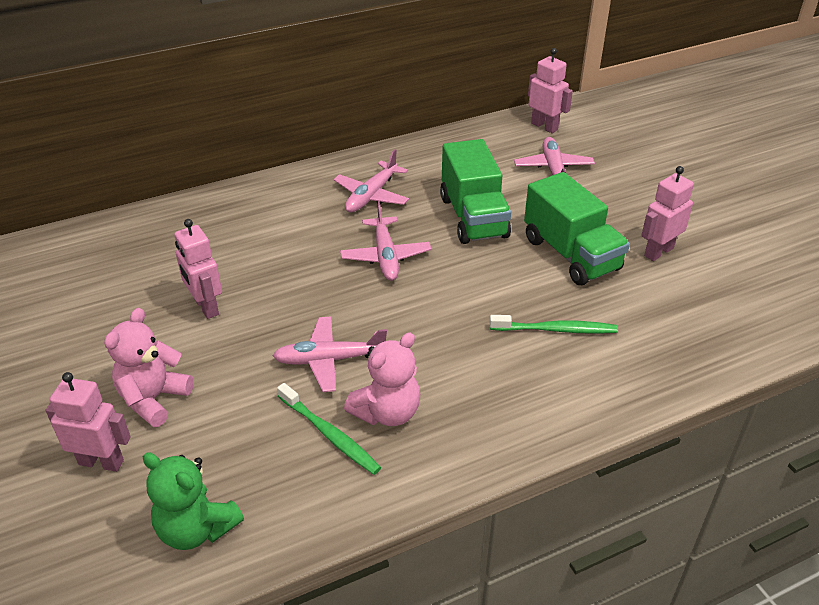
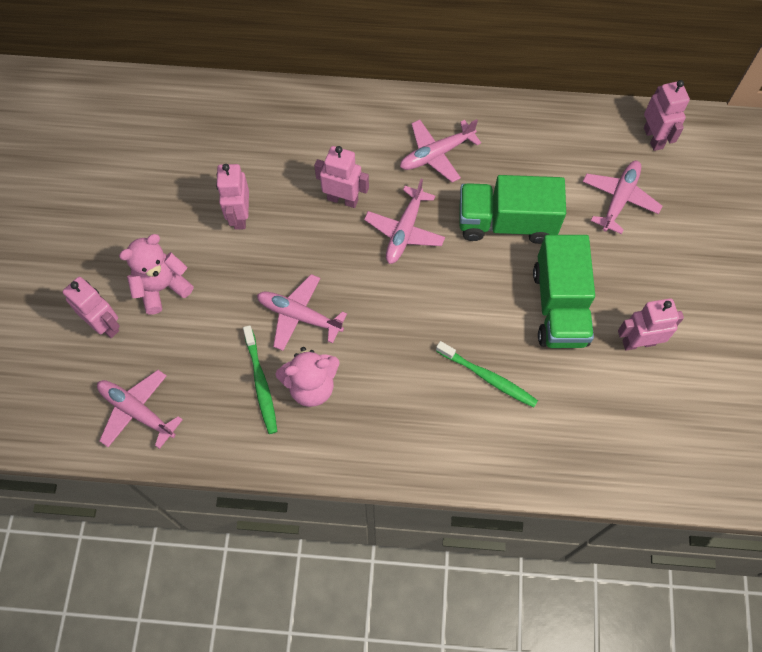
camera: 30 degrees right, 25 degrees up
green teddy bear [143,452,244,550] -> pink plane [97,370,183,449]
green truck [440,139,511,244] -> green truck turned 75 degrees clockwise [459,175,566,244]
none -> pink robot [314,146,369,208]

